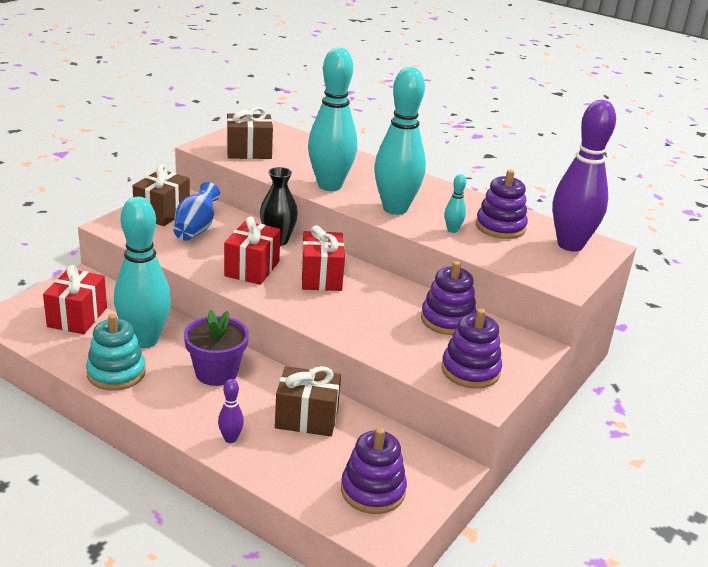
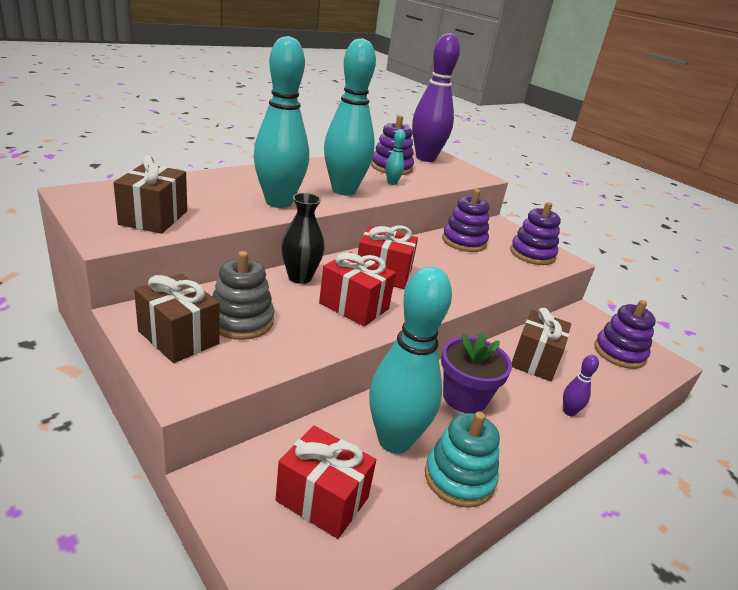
camera: 75 degrees left, 0 degrees up
blue vase [173,182,220,241] -> grey stacking toy [212,251,274,340]

